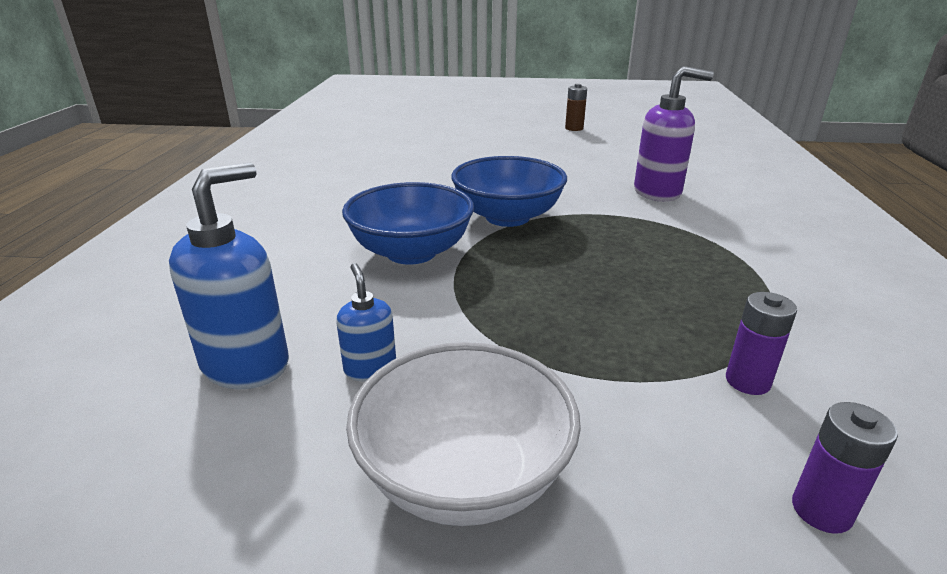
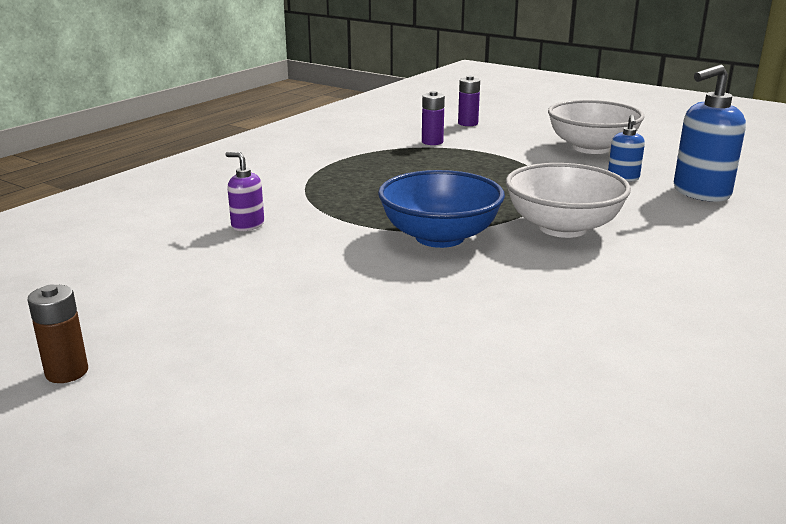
camera: 150 degrees left, 5 degrees down
blue bowl [342,182,474,265] -> white bowl [506,163,631,238]
purple soap dispenser [634,66,714,202] -> purple soap dispenser [226,152,264,231], size x0.54

